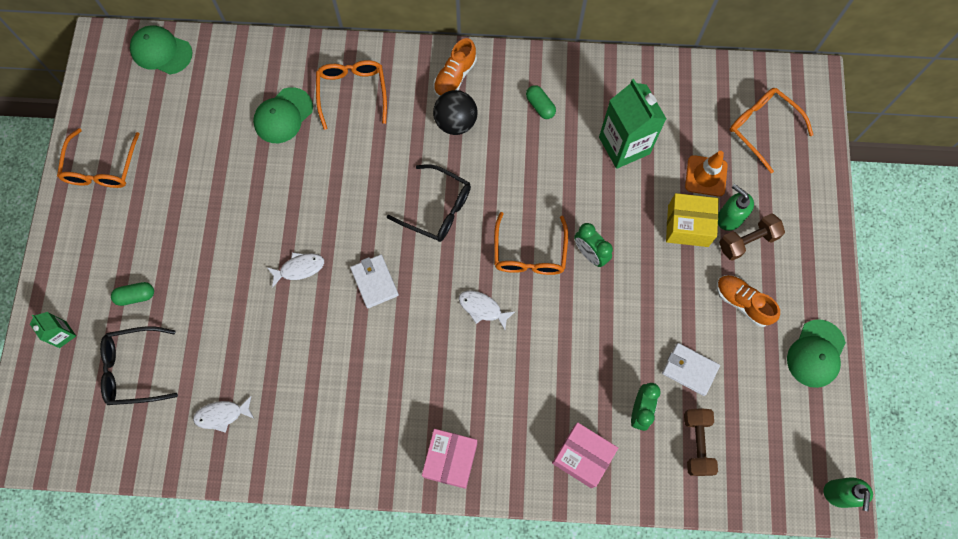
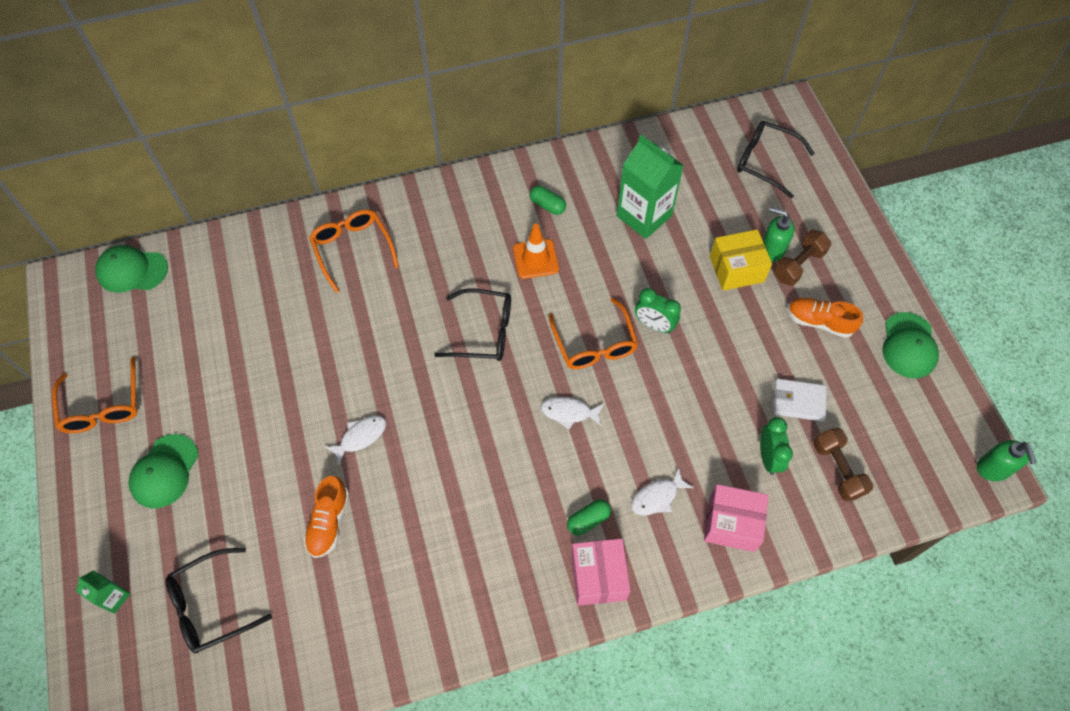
camera: 20 degrees left, 10 degrees down
green capsule [111,282,154,306] -> green capsule moved to [567,499,611,535]
white fish [193,396,254,433] -> white fish moved to [631,467,693,516]
green cap [253,87,313,143] -> green cap moved to [129,434,198,508]
white wallet [350,254,399,308] -> none
orange shoe [433,38,477,97] -> orange shoe moved to [304,476,349,558]
black ball [433,90,478,135] -> none
orange traffic cone [685,151,728,197] -> orange traffic cone moved to [513,224,559,279]
orange glasses [730,88,813,173] -> black glasses [737,121,815,198]

